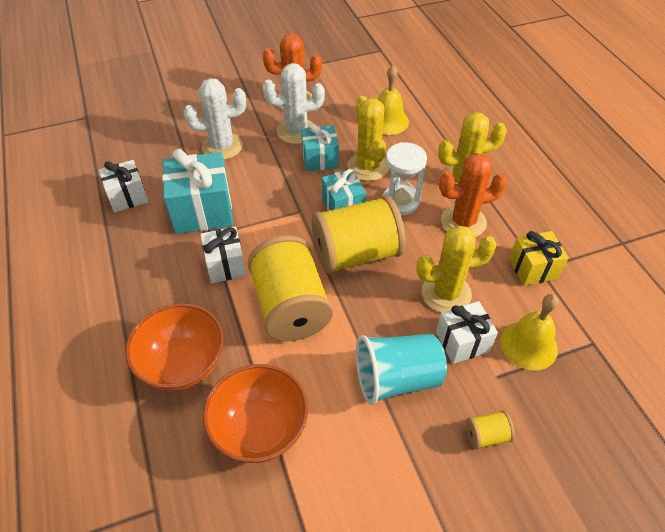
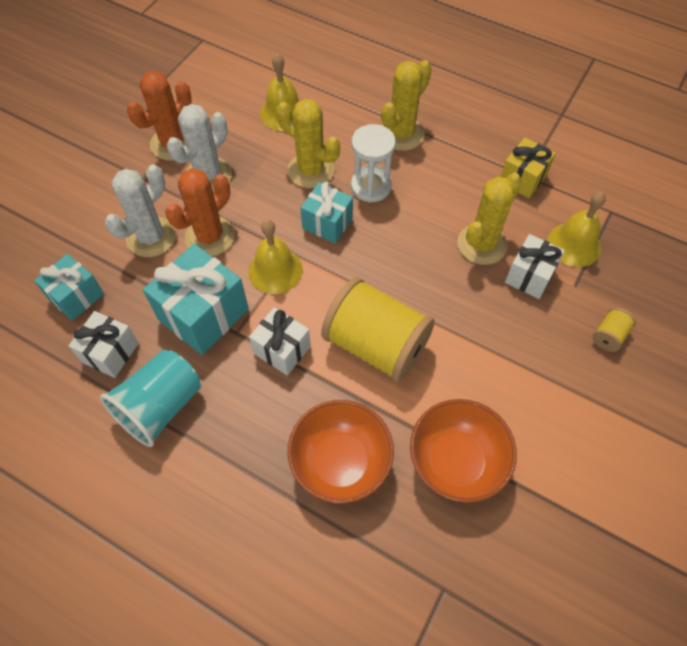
camera: 40 degrees left, 10 degrees up
turquoise gift [301,123,339,171] -> turquoise gift moved to [34,254,104,321]
yellow spool [311,195,406,274] -> none
turquoise cup [356,334,447,405] -> turquoise cup moved to [100,350,201,447]
orange cactus [439,153,507,237] -> orange cactus moved to [165,168,235,256]
none -> yellow bell [248,219,303,294]

